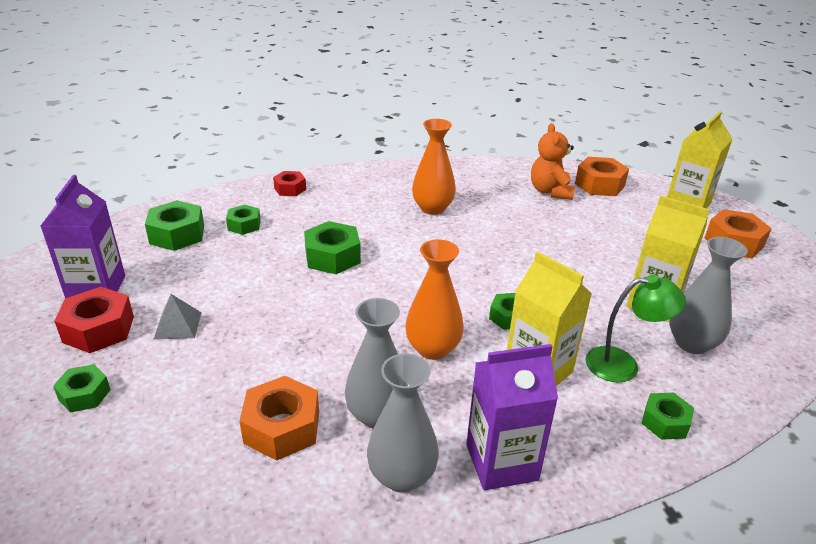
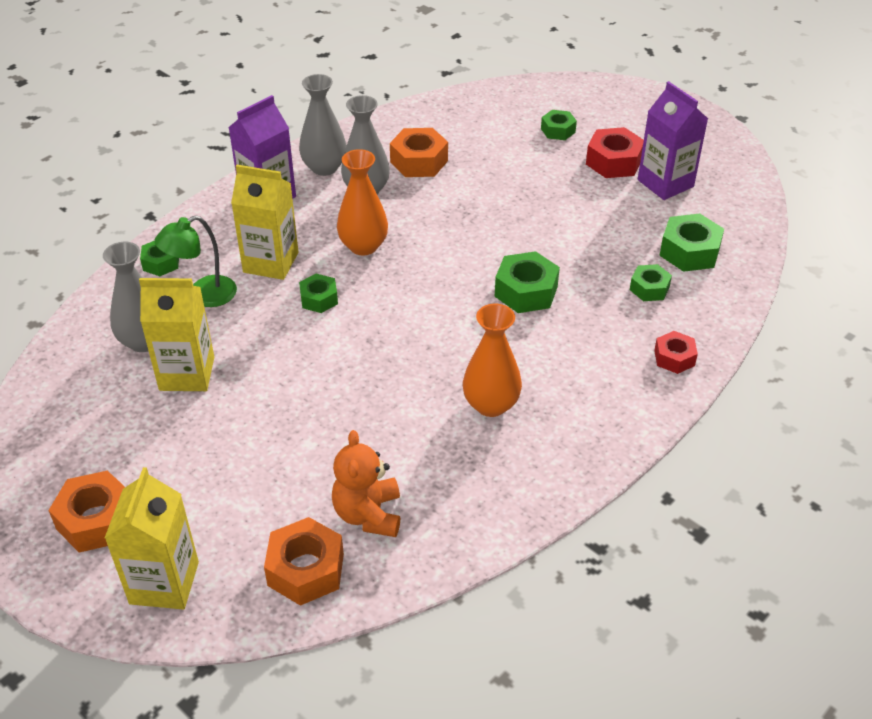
camera: 150 degrees right, 10 degrees up
grey pyramid [154,294,202,339] -> none
orange teddy bear [531,123,575,200] -> orange teddy bear turned 150 degrees counterclockwise [332,430,400,537]

